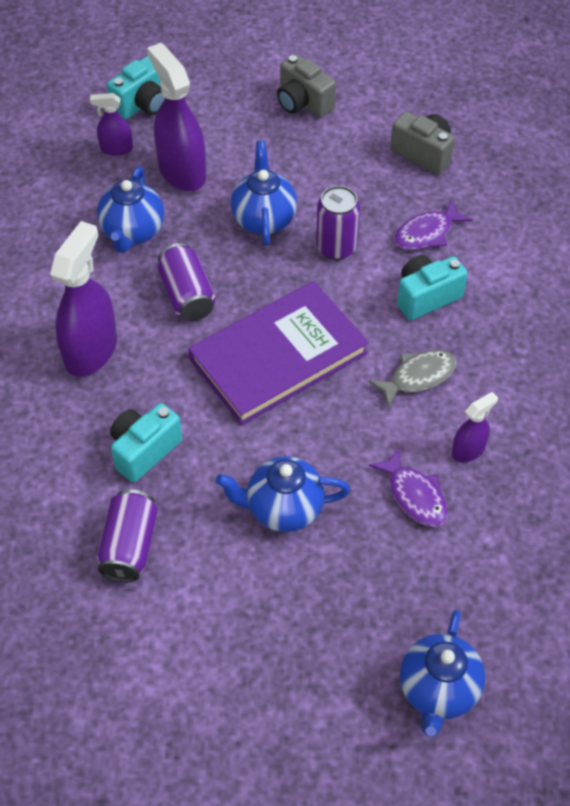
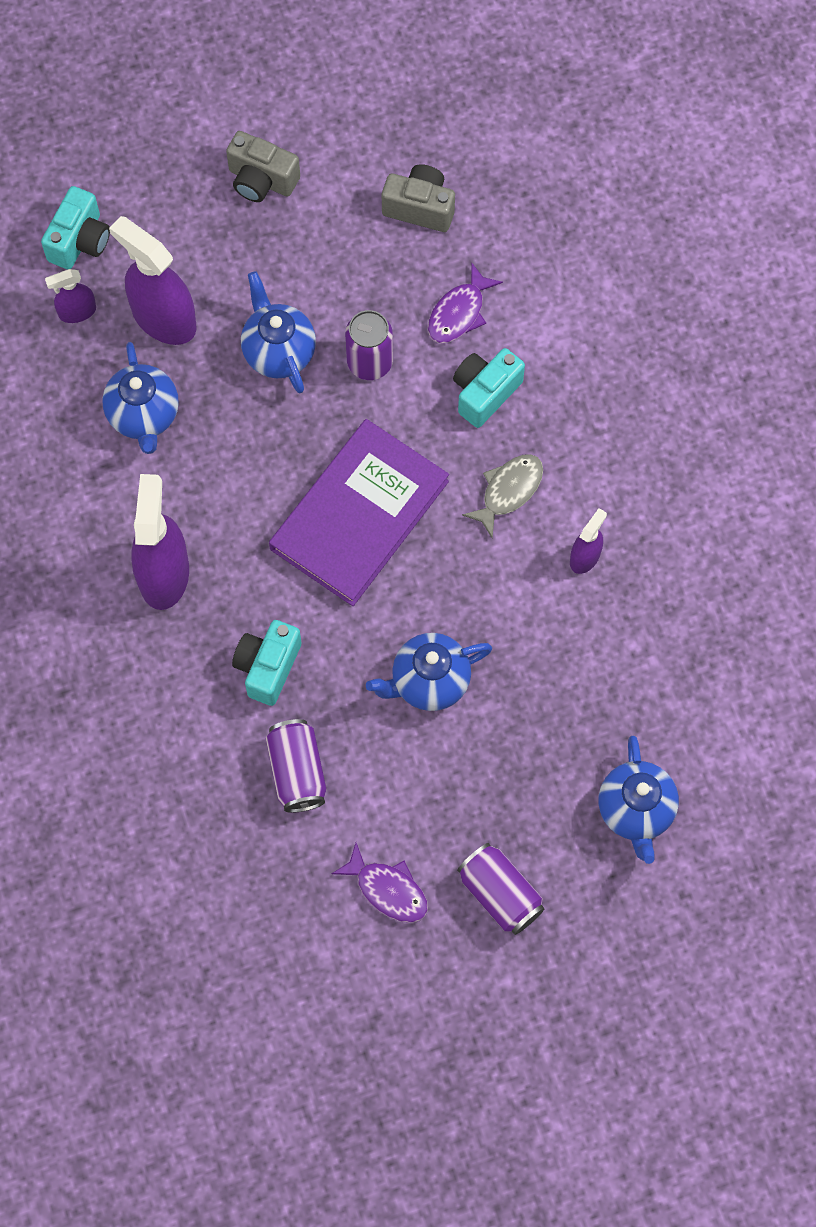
camera: 20 degrees left, 15 degrees up
purple can [158,243,216,321] -> purple can moved to [457,843,544,935]
purple fish [369,447,448,527] -> purple fish moved to [332,843,428,923]

